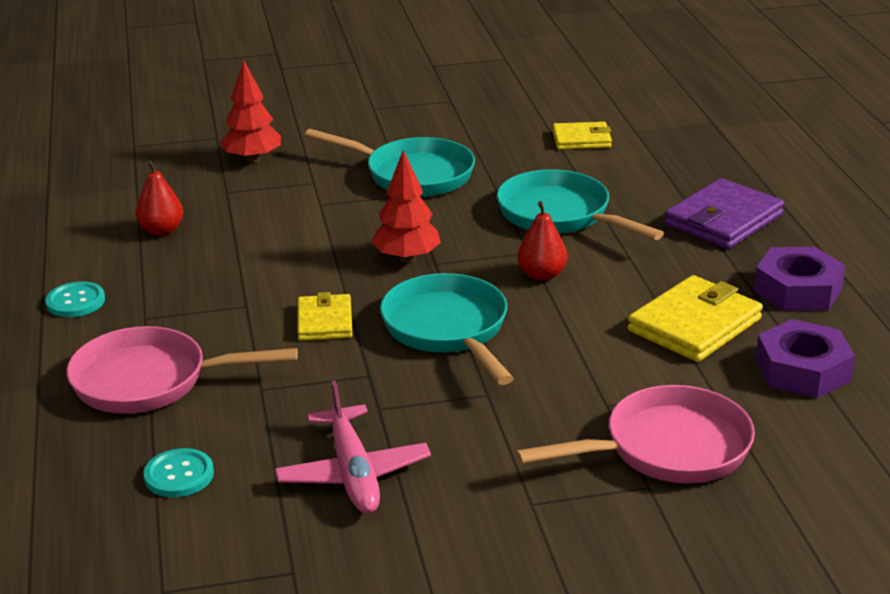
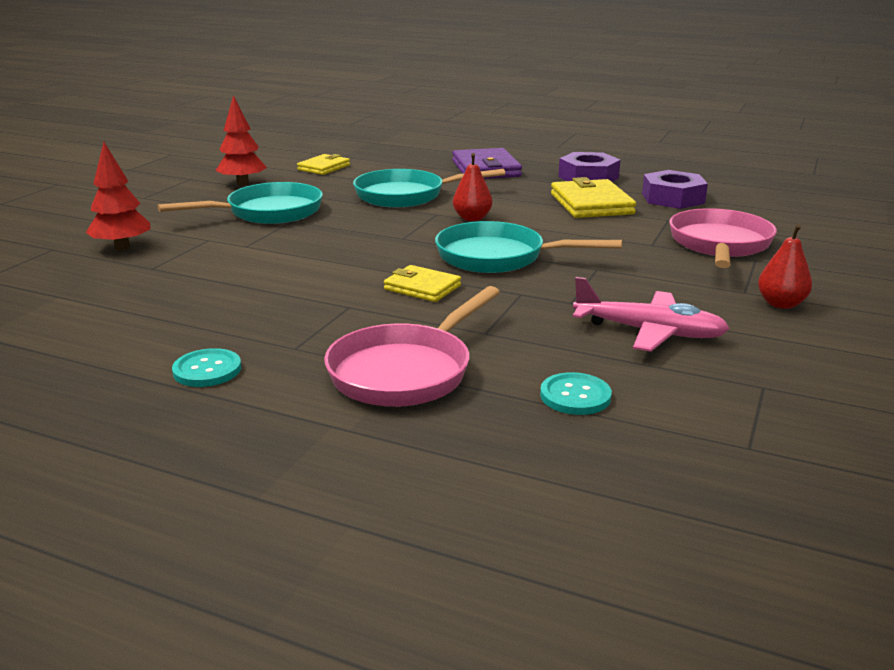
camera: 55 degrees left, 5 degrees down
red pear [136,160,184,236] -> red pear moved to [758,224,812,309]
red tree [371,150,441,263] -> red tree moved to [215,95,267,186]

